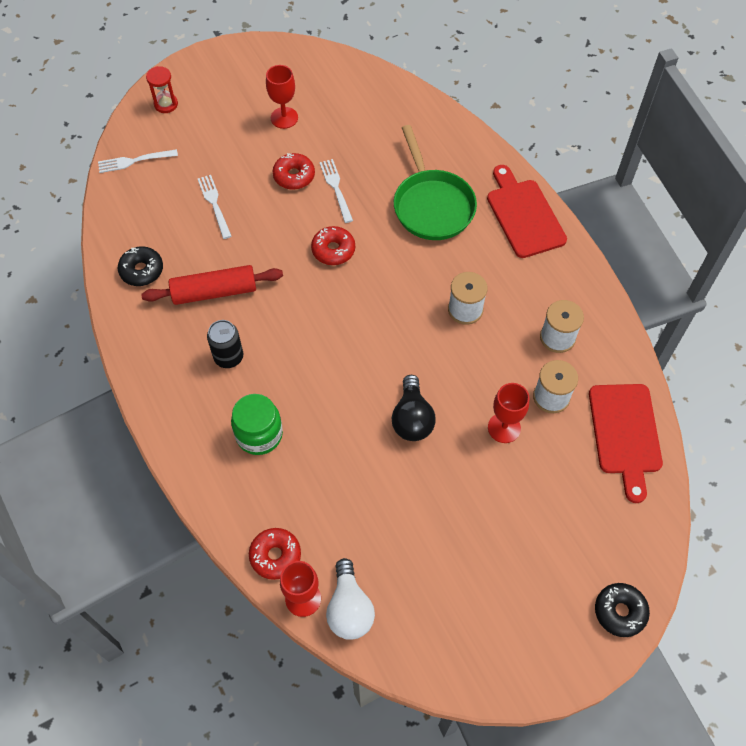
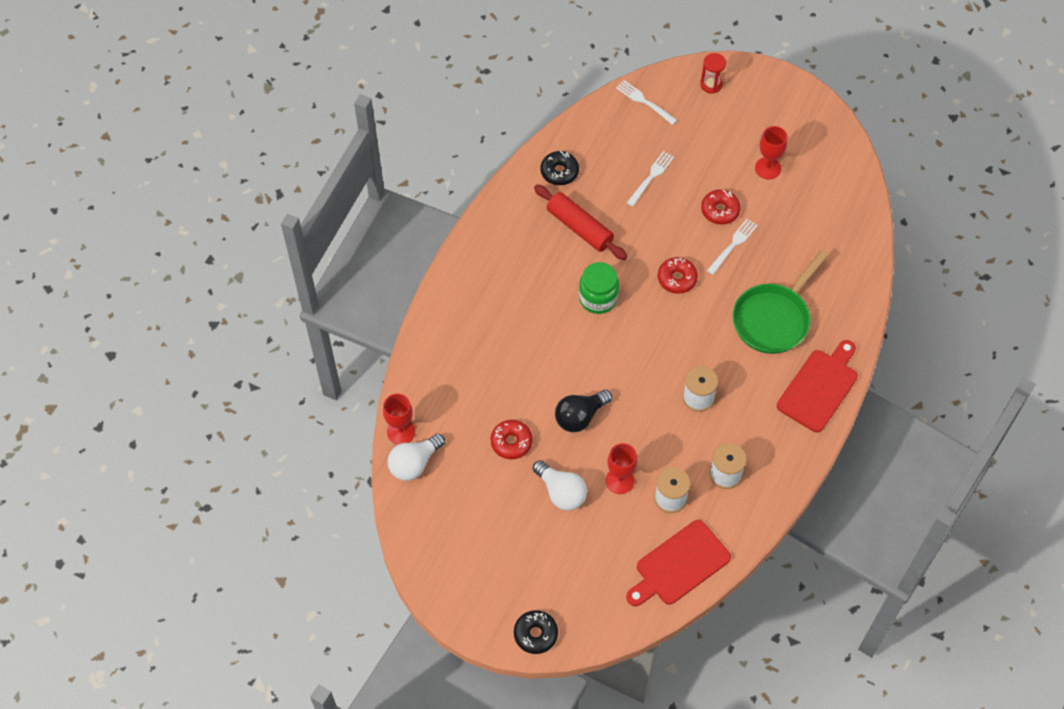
camera: 55 degrees right, 0 degrees up
black can [207,320,243,368] -> none
green jar [231,394,283,455] -> green jar moved to [579,262,619,314]
red donut [249,528,301,580] -> red donut moved to [491,420,533,459]
none -> white light bulb [533,460,587,510]

